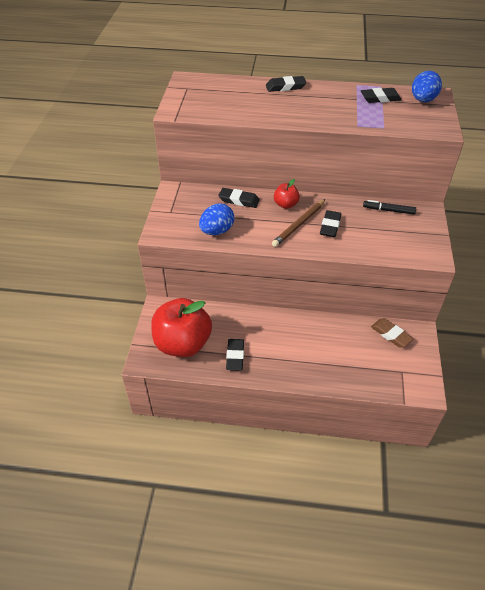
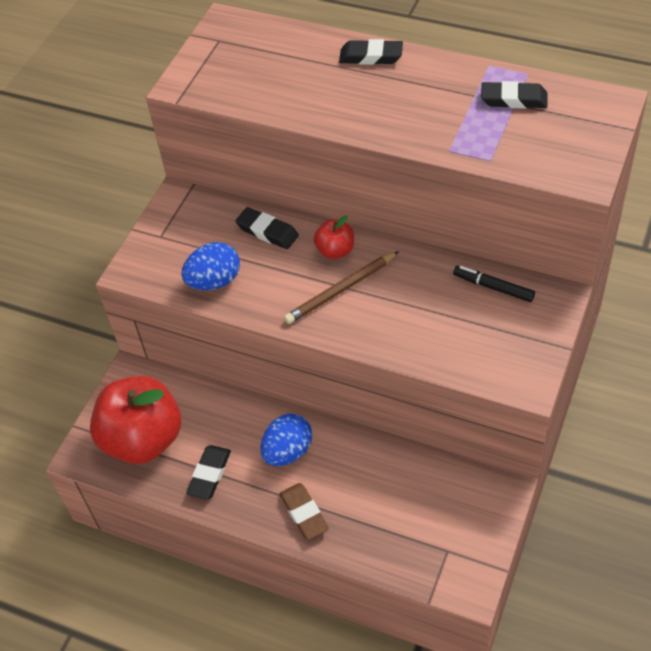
camera: 20 degrees right, 5 degrees up
black eraser [320,210,341,237] -> none
brown eraser [371,318,414,348] -> brown eraser moved to [279,483,329,540]
blue egg [412,71,442,102] -> blue egg moved to [260,414,312,466]

